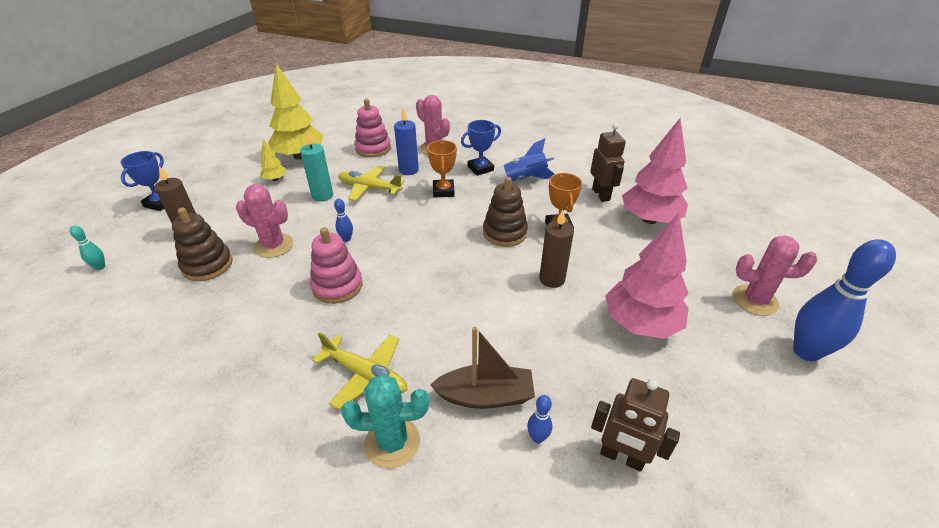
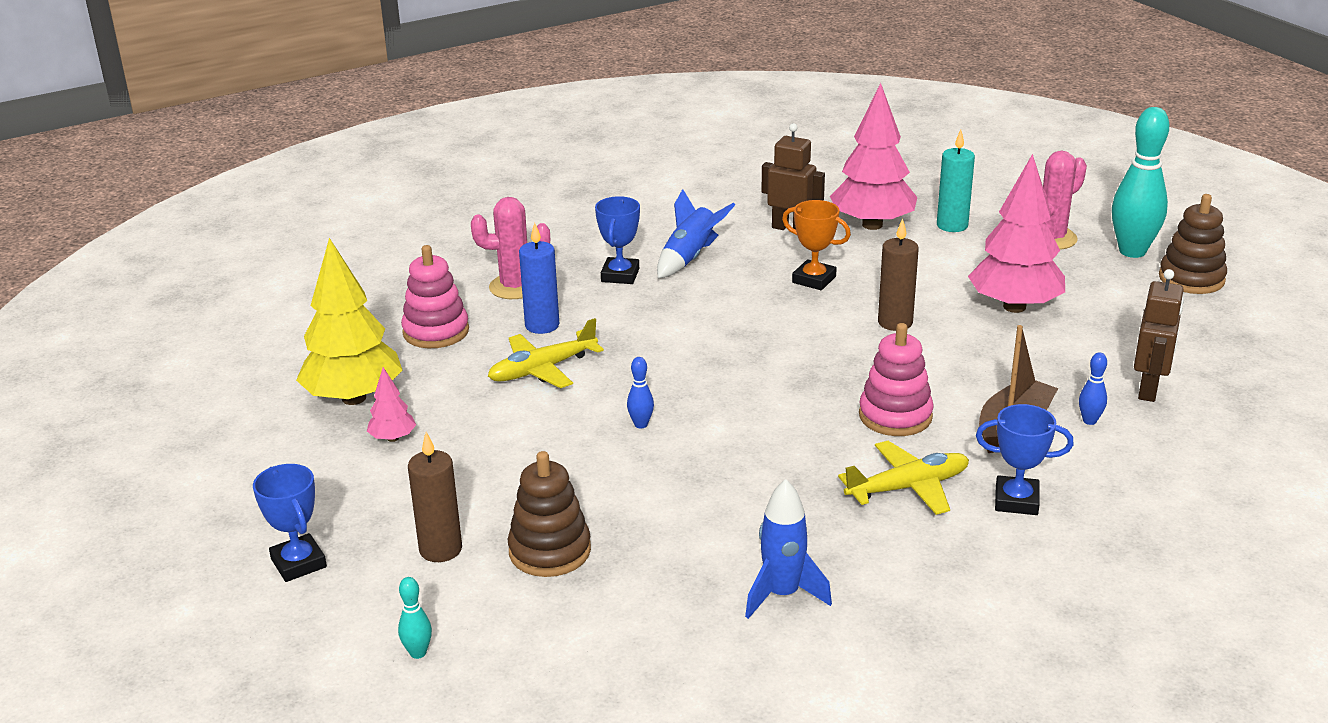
camera: 50 degrees left, 10 degrees down
pink cactus [236,184,293,258] -> none
yellow tree [260,139,286,181] -> pink tree [367,367,416,442]
turquoise candle [300,131,333,202] -> turquoise candle moved to [937,130,975,232]
pink stacking toy [310,227,363,304] -> pink stacking toy moved to [859,323,934,436]
turquoise cactus [341,374,429,469] -> blue trophy [976,404,1074,515]
orange trophy [427,140,457,198] -> none
brown stacking toy [483,177,528,247] -> brown stacking toy moved to [1159,194,1227,294]
brown robot [591,378,680,472] -> brown robot turned 45 degrees counterclockwise [1134,269,1184,402]
blue bowling pin [793,239,896,361] -> turquoise bowling pin [1112,107,1169,258]
none -> blue rocket [745,479,832,619]

